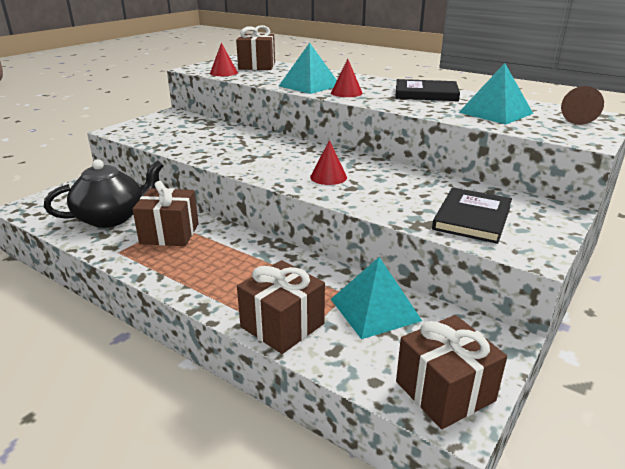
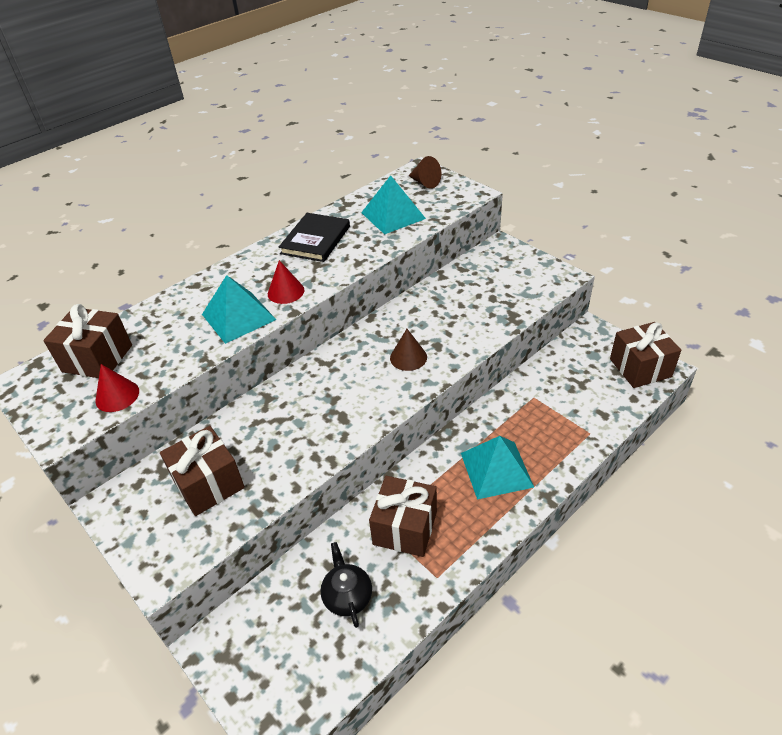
camera: 75 degrees left, 15 degrees up
black teapot [44,159,164,228] -> black teapot [321,542,372,628], size x0.57
brown gift [237,260,325,354] -> brown gift moved to [160,426,245,516]
red cone [310,140,347,185] -> brown cone [390,329,427,371]
turquoise pyramid [331,257,422,339] -> turquoise pyramid moved to [461,436,534,499]
black book [432,188,512,244] -> none

